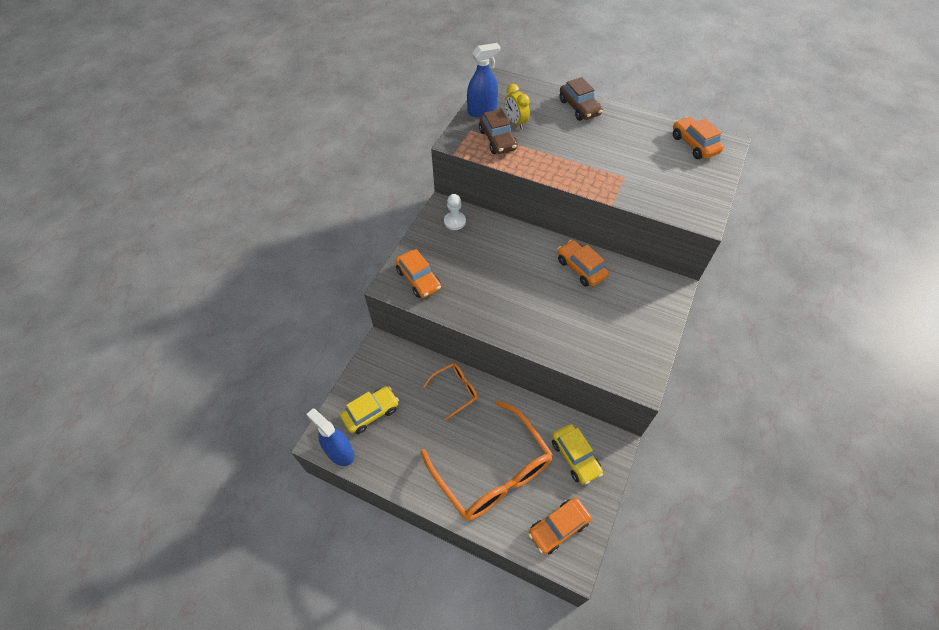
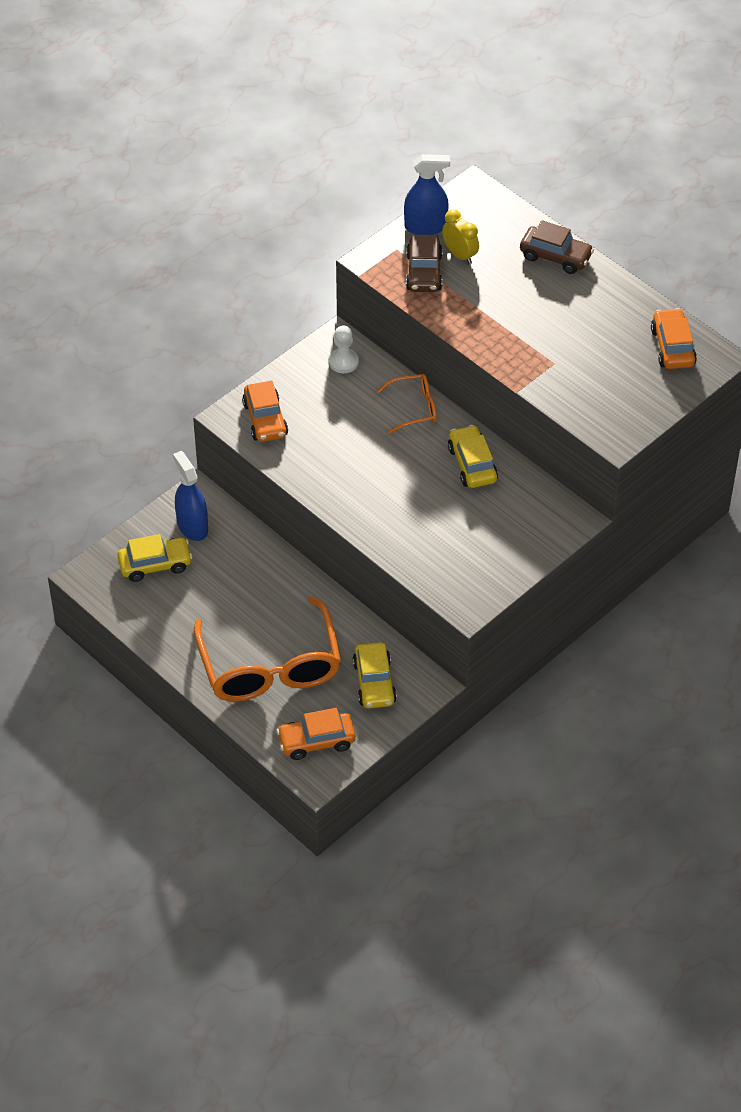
camera: 20 degrees right, 5 degrees down
blue spray bottle [306,409,354,466] -> blue spray bottle moved to [173,451,208,541]
orange glasses [423,363,478,420] -> orange glasses moved to [377,374,436,433]
yellow clock [505,84,530,129] -> yellow clock turned 150 degrees clockwise [442,209,479,264]
orange car [557,240,609,287] -> yellow car [448,425,498,488]
brown car [560,77,603,121] -> brown car turned 60 degrees counterclockwise [520,220,594,274]

